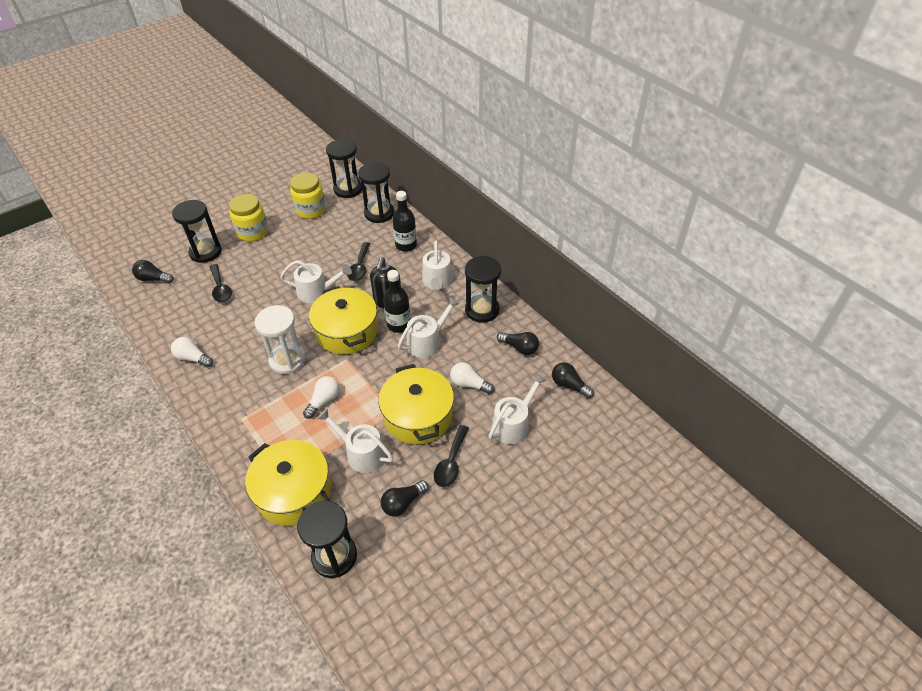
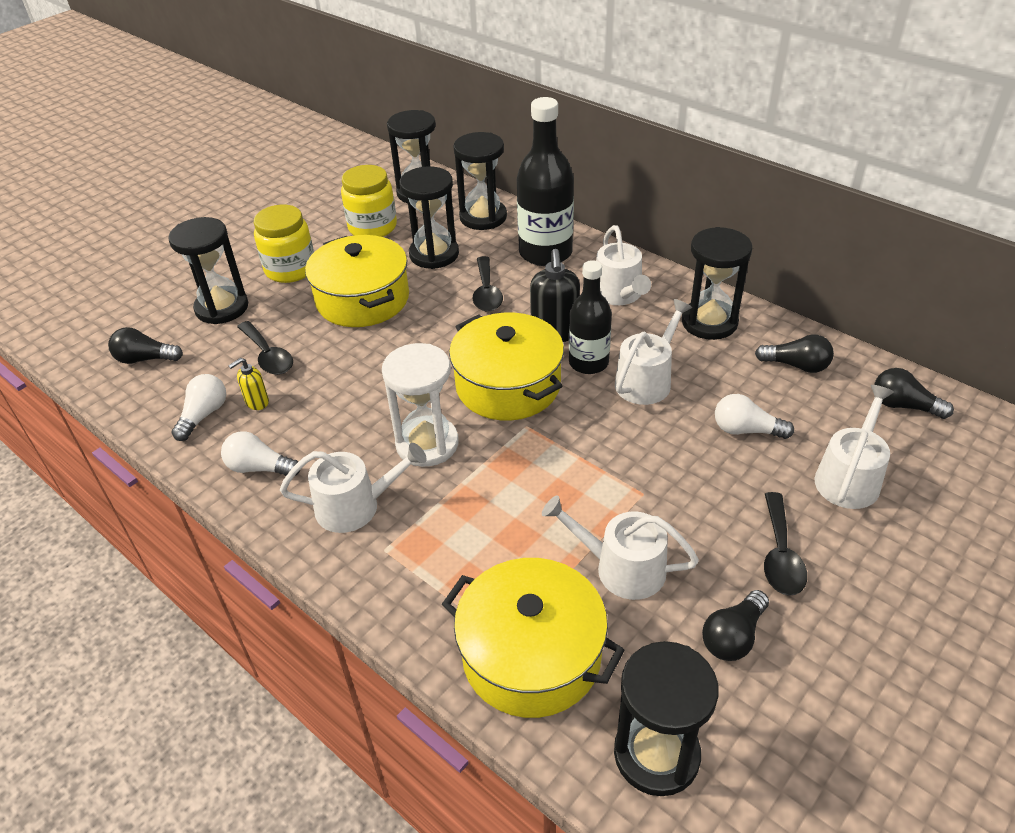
camera: 10 degrees left, 5 degrees down
white watering can [280,260,352,303] -> white watering can moved to [280,443,427,533]
white light bulb [303,376,340,419] -> white light bulb moved to [171,374,226,441]
yellow pot [378,364,454,444] -> yellow pot moved to [305,235,409,327]
black bottle [392,191,417,252] -> black bottle [517,97,574,266], size x1.55
none -> yellow soap dispenser [228,358,269,410]
none -> black hourglass [399,166,459,269]

